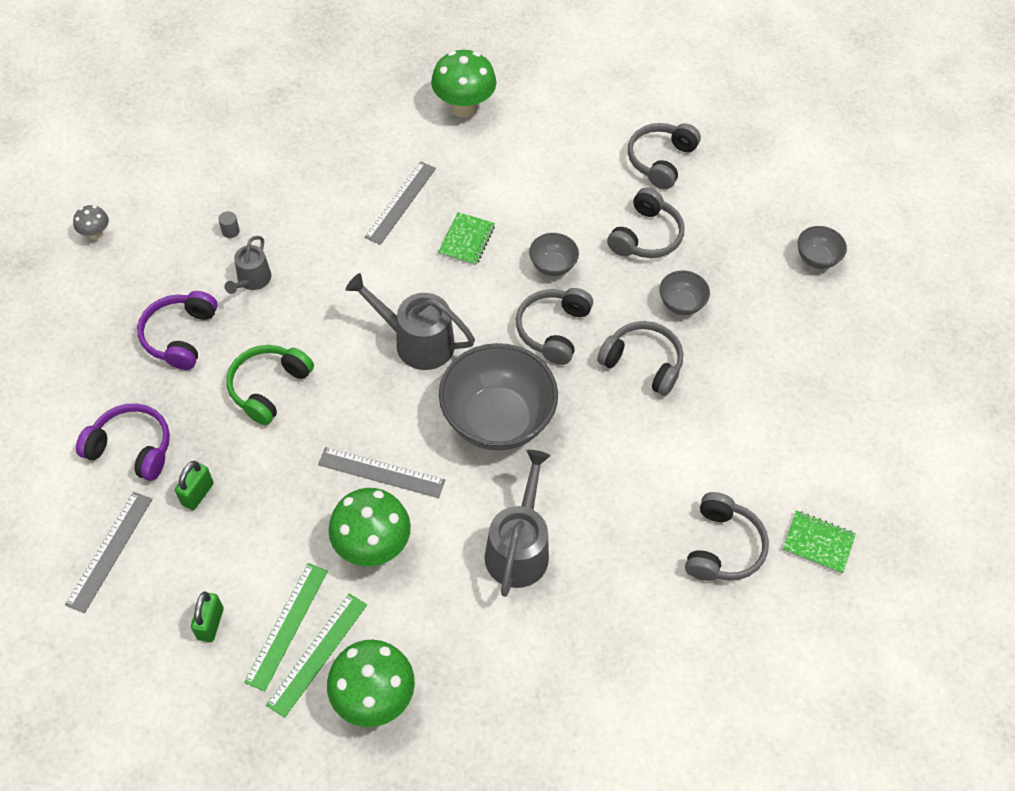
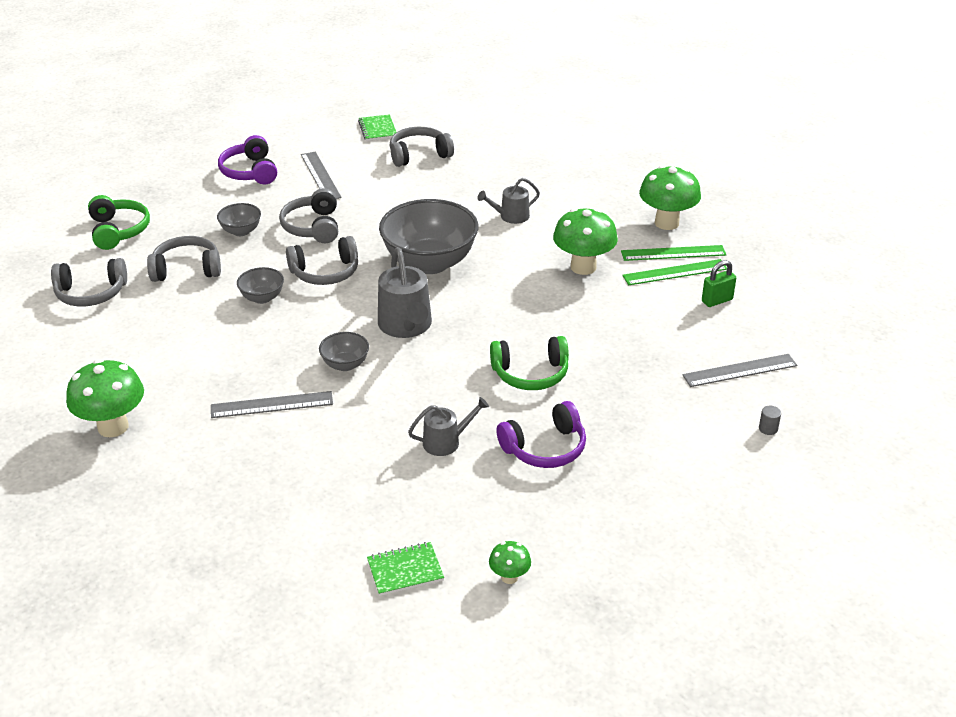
camera: 125 degrees left, 20 degrees down
grey mushroom [73,205,109,240] -> green mushroom [489,541,531,584]
purple headphones [76,404,170,481] -> purple headphones moved to [218,135,277,184]
green padlock [175,461,214,510] -> none
grey cylinder [218,211,240,238] -> grey cylinder moved to [759,406,781,435]
grey ruler [318,447,445,498] -> grey ruler moved to [301,152,342,199]
green notebook [438,212,495,266] -> green notebook moved to [367,542,444,596]
grey watering can [485,450,550,597] -> grey watering can [478,178,540,224], size x0.60
grey bowl [798,226,847,269] -> grey bowl moved to [319,332,369,371]
none -> green headphones [88,195,150,250]

